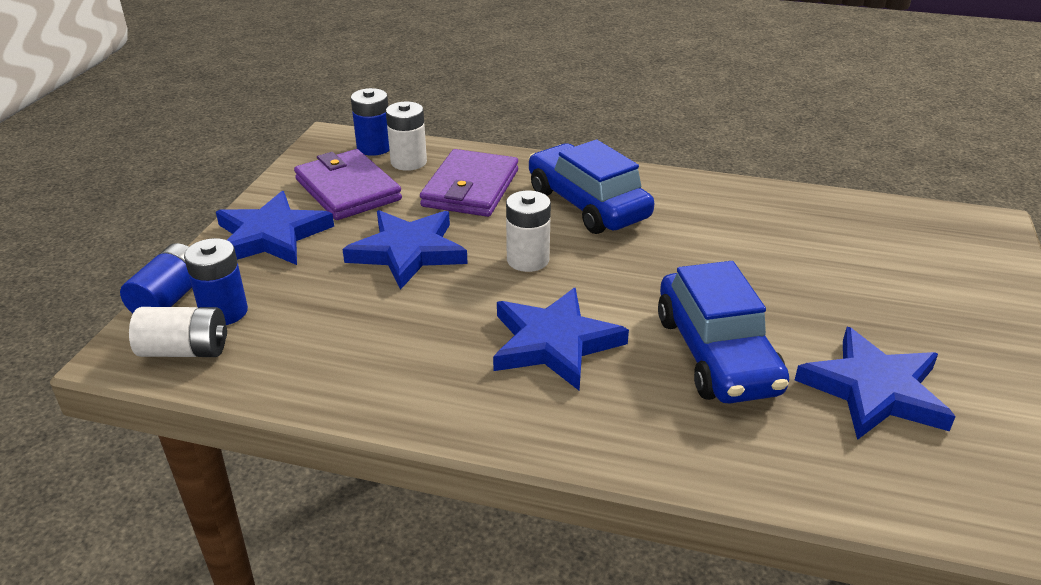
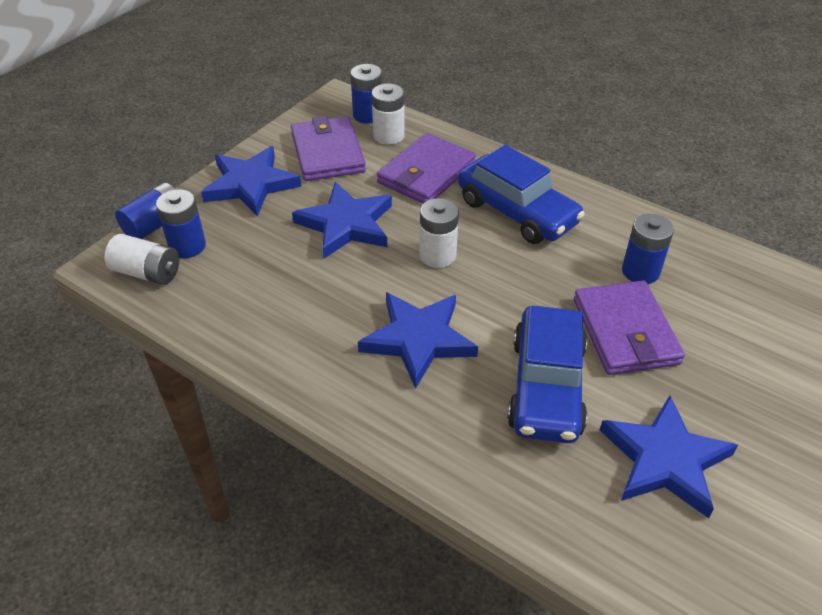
camera: 20 degrees right, 10 degrees up
blue car [529,139,654,234] -> blue car turned 150 degrees clockwise [458,145,585,244]
none -> purple wallet [574,281,685,375]
none -> blue battery [622,214,674,284]

